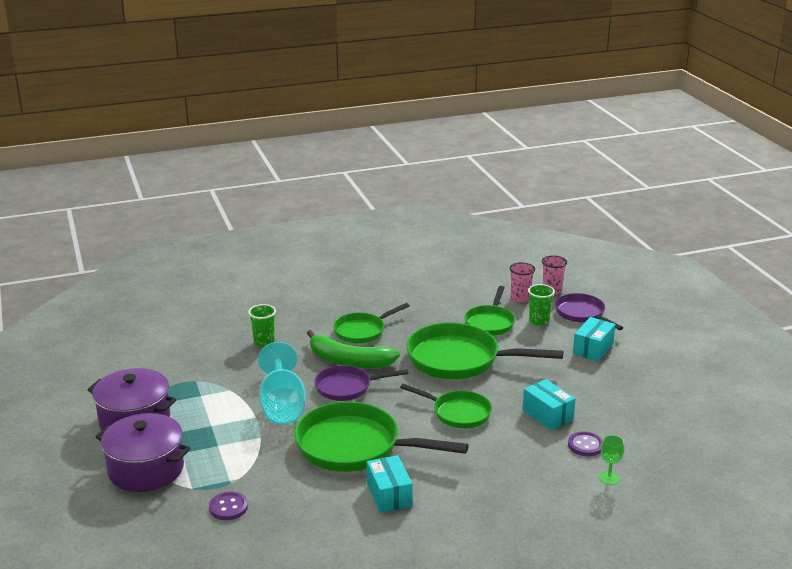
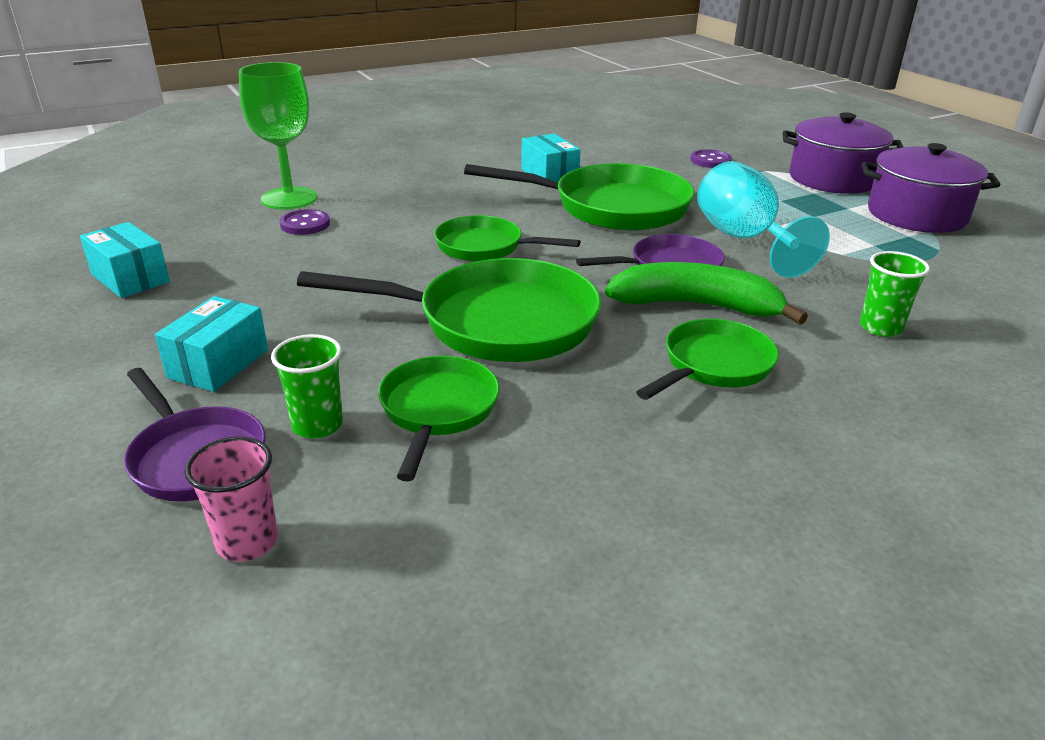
camera: 170 degrees right, 5 degrees up
pink cup [509,262,535,302] -> none
turquoise box [522,379,575,430] -> turquoise box moved to [80,222,170,298]
green goblet [599,435,624,485] -> green goblet [239,62,318,209], size x2.20

